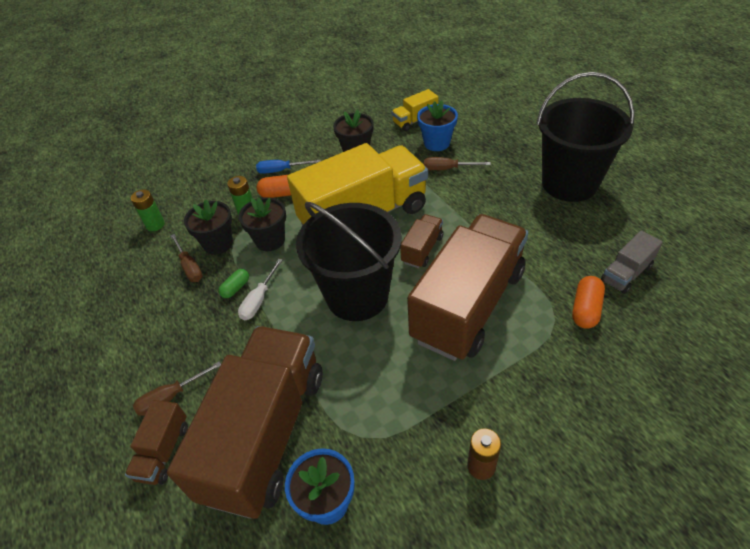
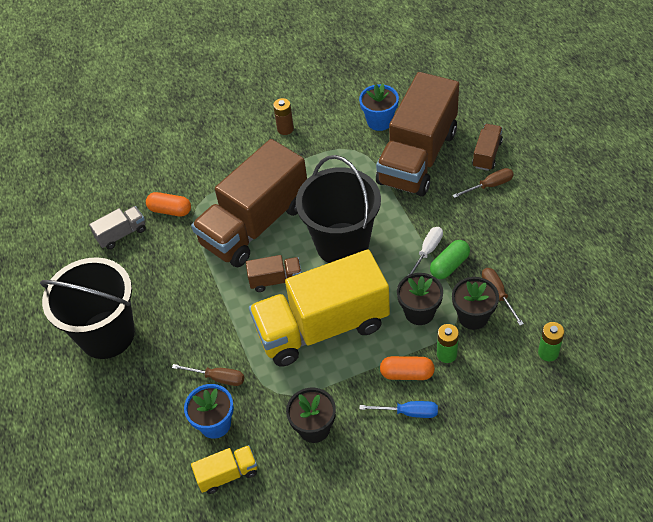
camera: 170 degrees left, 5 degrees up
green capsule [218,269,249,298] -> green capsule [430,240,470,279], size x1.52
brown truck [400,214,443,268] -> brown truck turned 135 degrees counterclockwise [246,255,302,292]
orange capsule [572,276,605,329] -> orange capsule turned 75 degrees clockwise [146,192,191,217]

